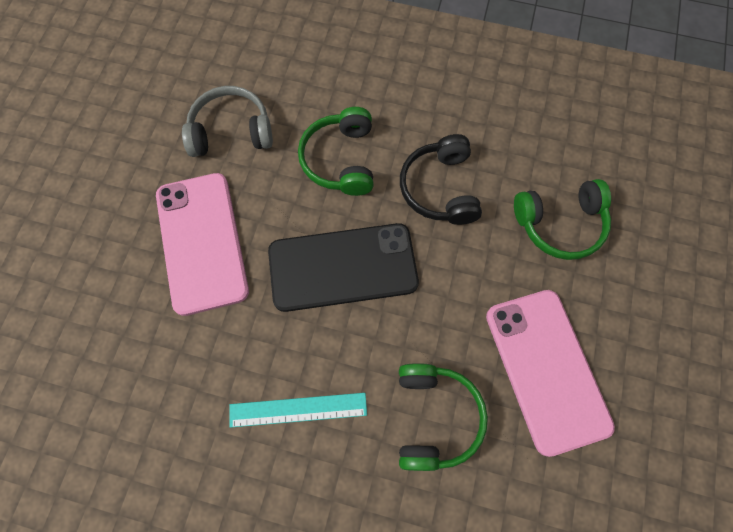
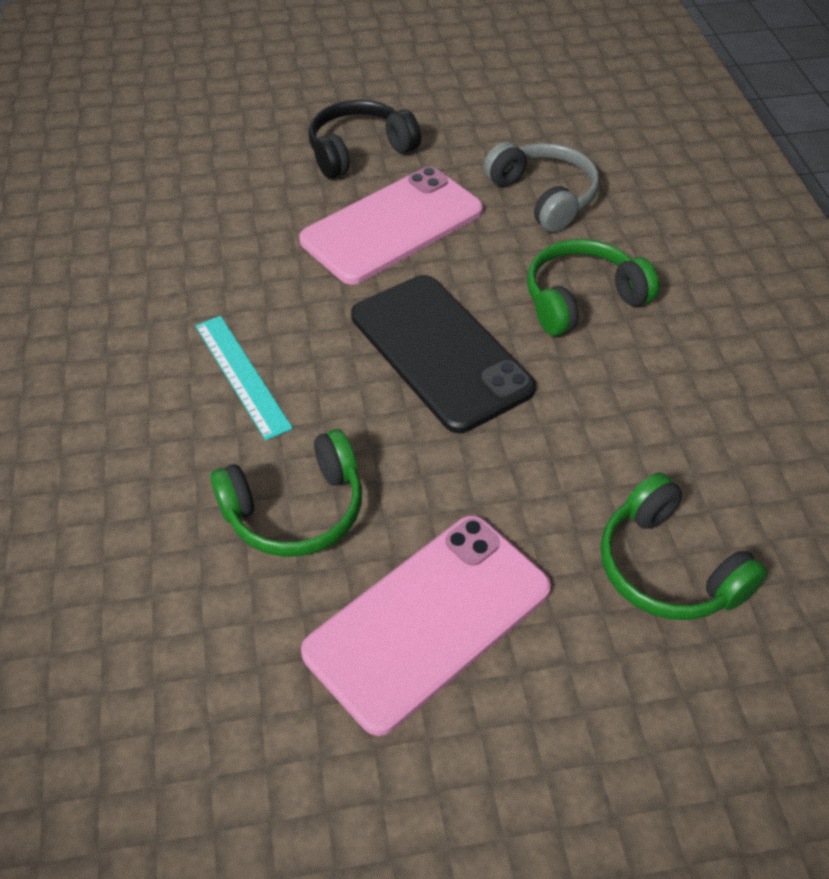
camera: 65 degrees right, 20 degrees down
black headphones [400,134,482,225] -> black headphones moved to [308,100,421,179]

